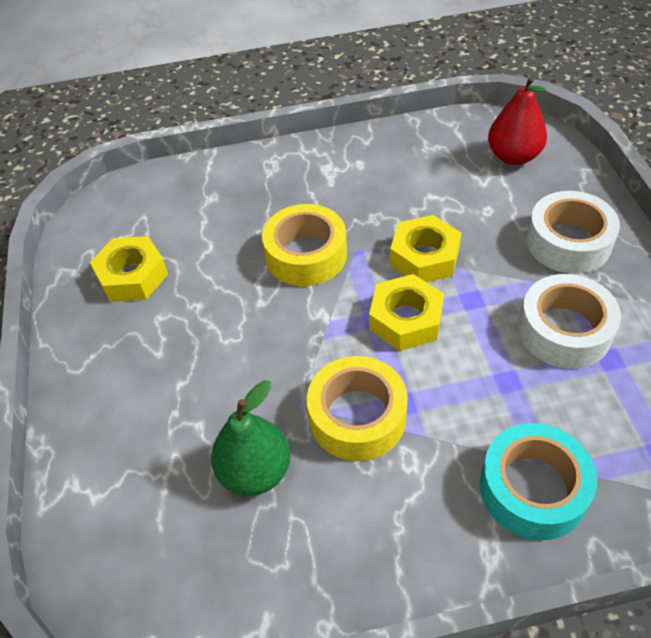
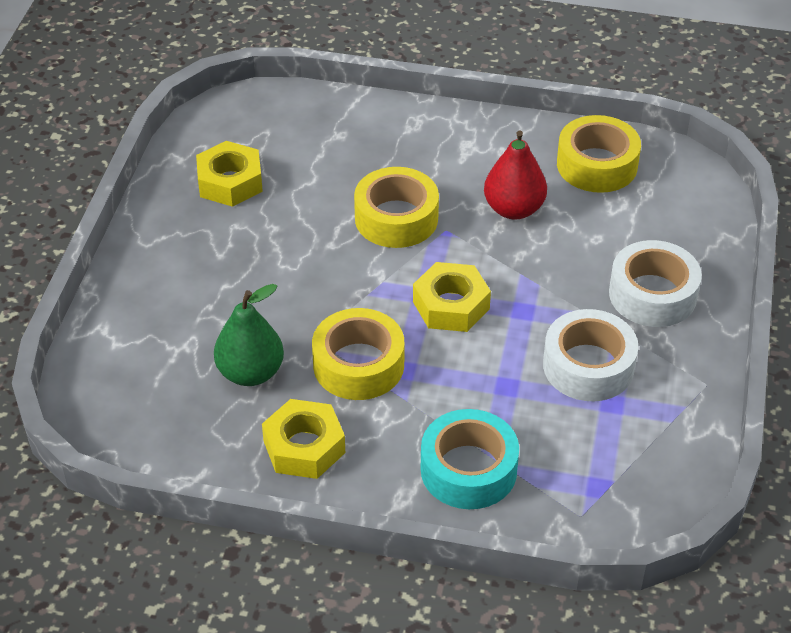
camera: 20 degrees right, 5 degrees down
yellow nut [390,215,461,282] -> yellow nut moved to [262,399,345,479]
red pear [488,76,547,165] -> red pear moved to [484,130,547,219]
none -> yellow tape [557,115,641,193]

